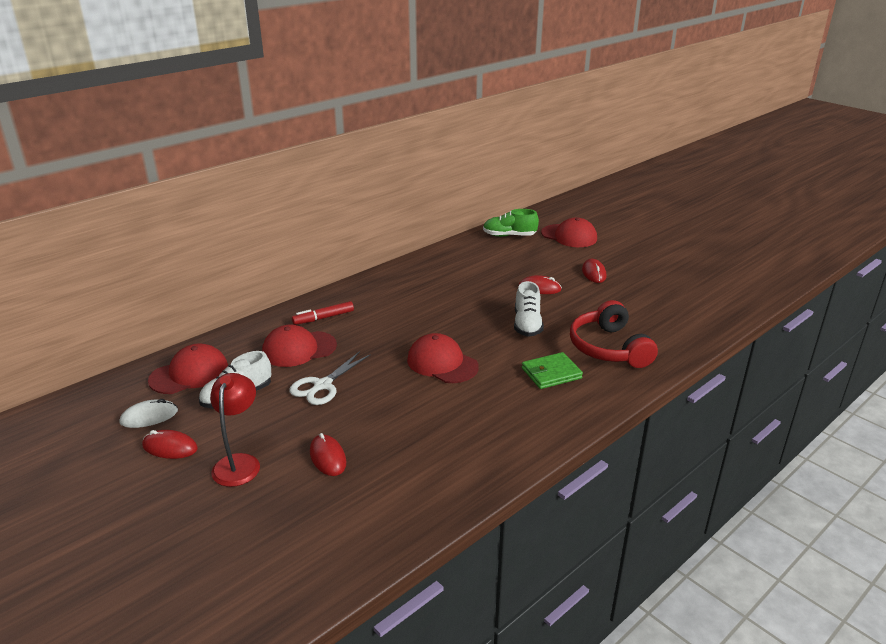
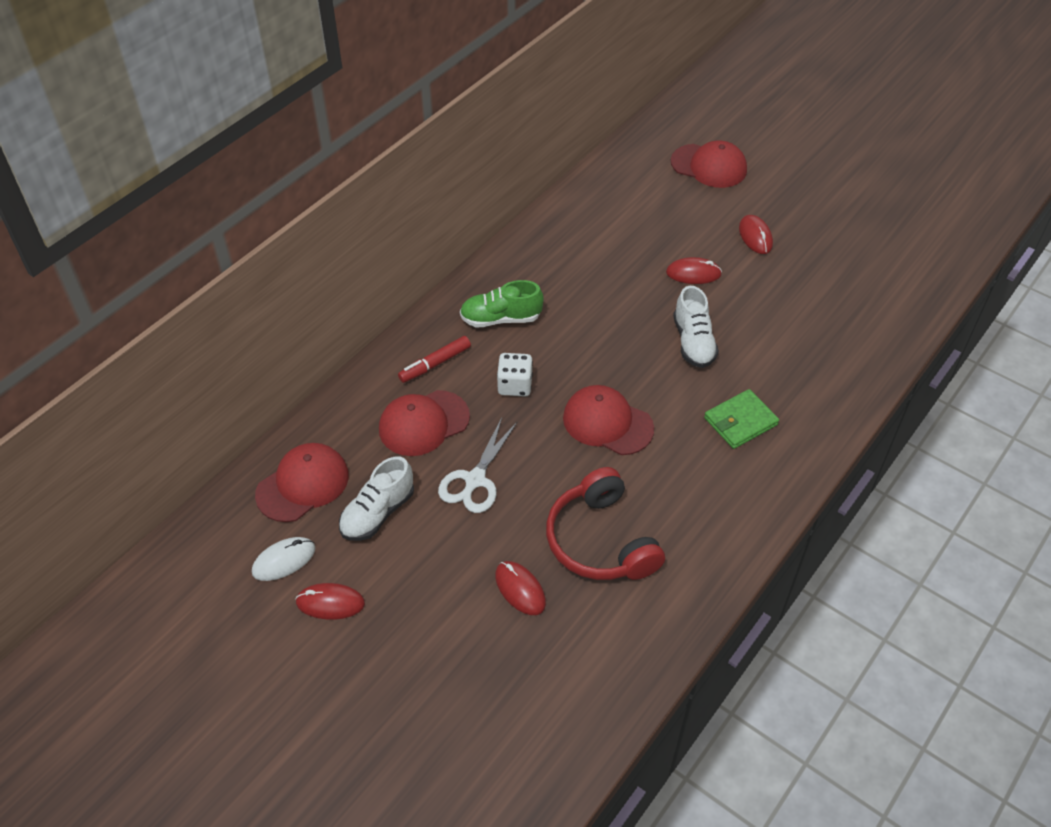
camera: 10 degrees left, 20 degrees up
red lamp [210,373,260,487] -> none
green shoe [483,209,539,237] -> green shoe moved to [460,280,544,327]
red headphones [570,300,658,368] -> red headphones moved to [546,467,665,580]
none -> white dice [497,353,533,397]

